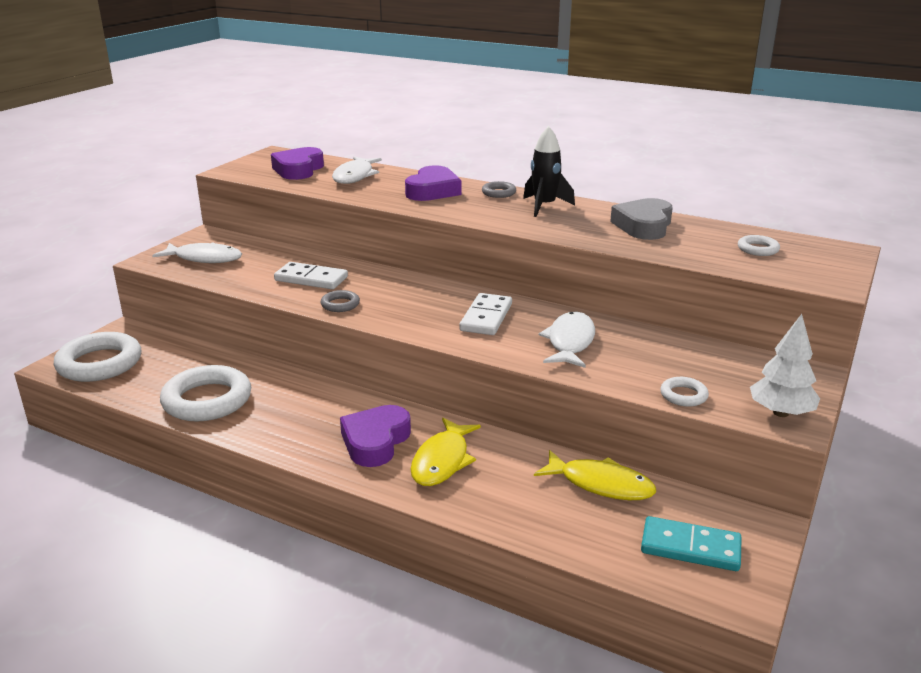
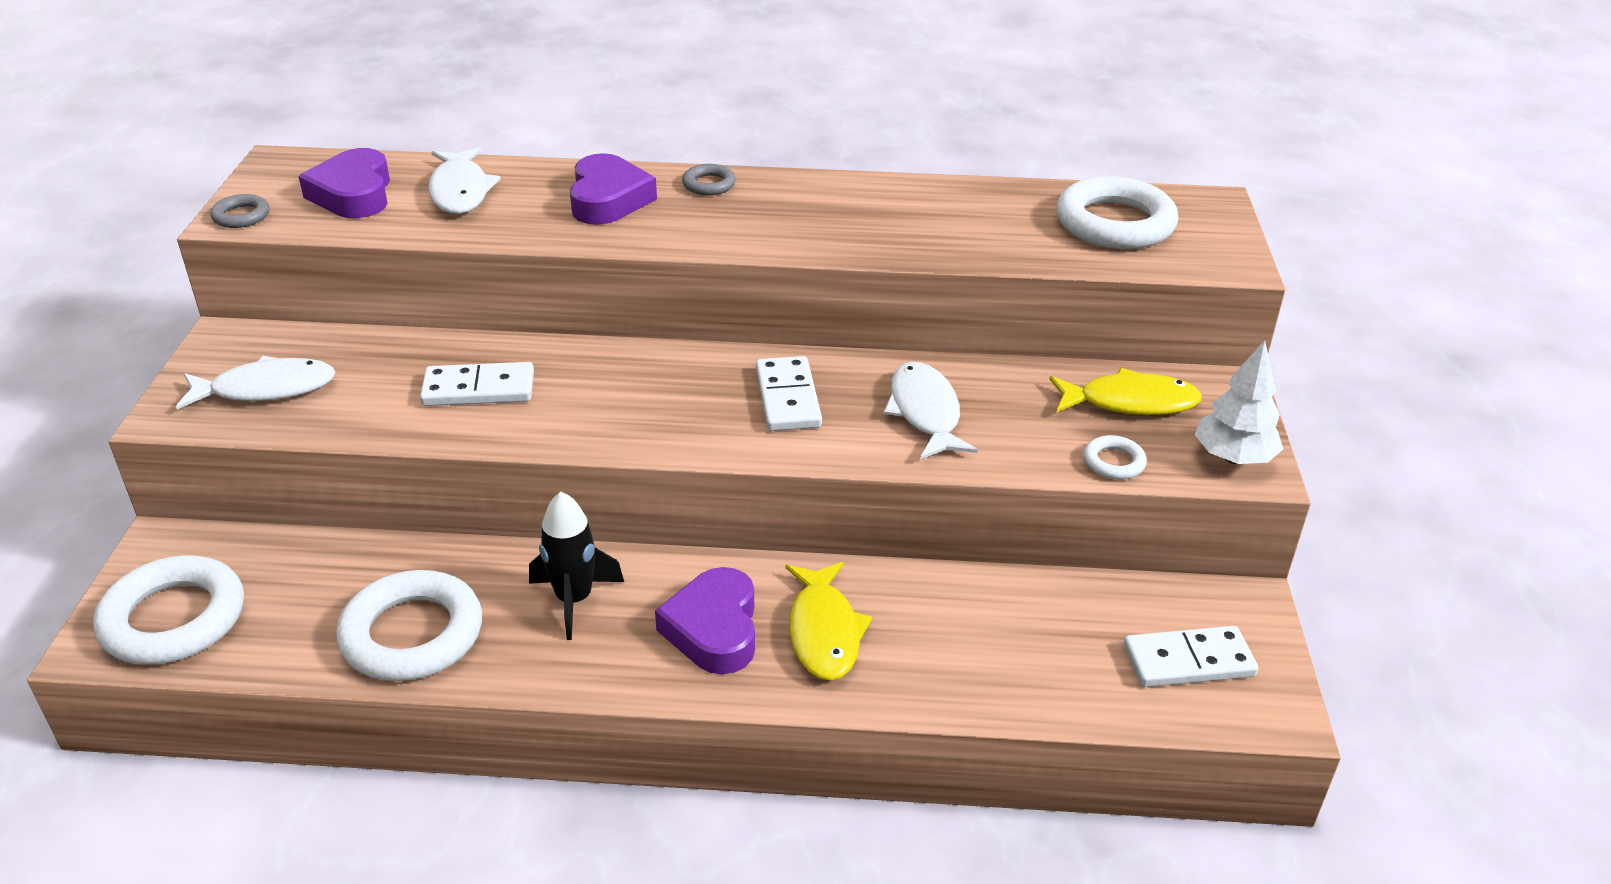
camera: 25 degrees left, 10 degrees up
grey ring [321,290,360,312] -> grey ring moved to [210,194,270,228]
black rocket [523,126,575,217] -> black rocket moved to [529,492,624,640]
yellow fish [534,450,656,500] -> yellow fish moved to [1049,368,1202,415]
grey heart [610,198,673,240] -> none
turquoise domino [641,516,742,571] -> white domino [1124,626,1258,687]
white ring [738,235,780,256] -> white ring [1056,176,1178,249], size x2.16

